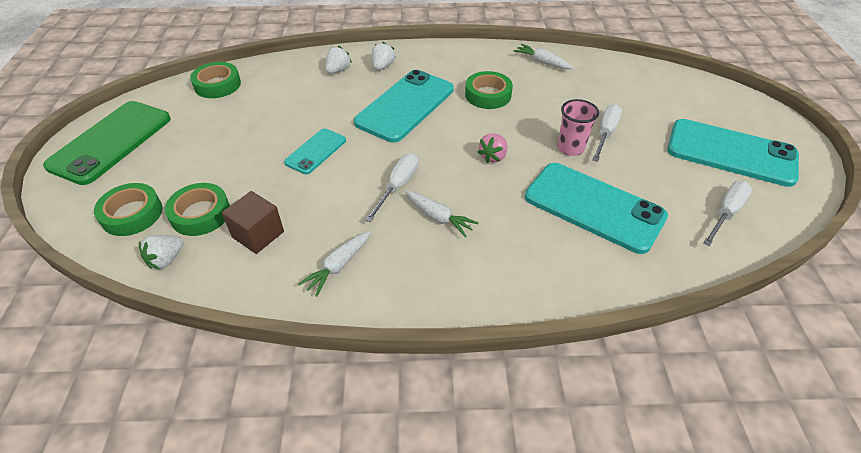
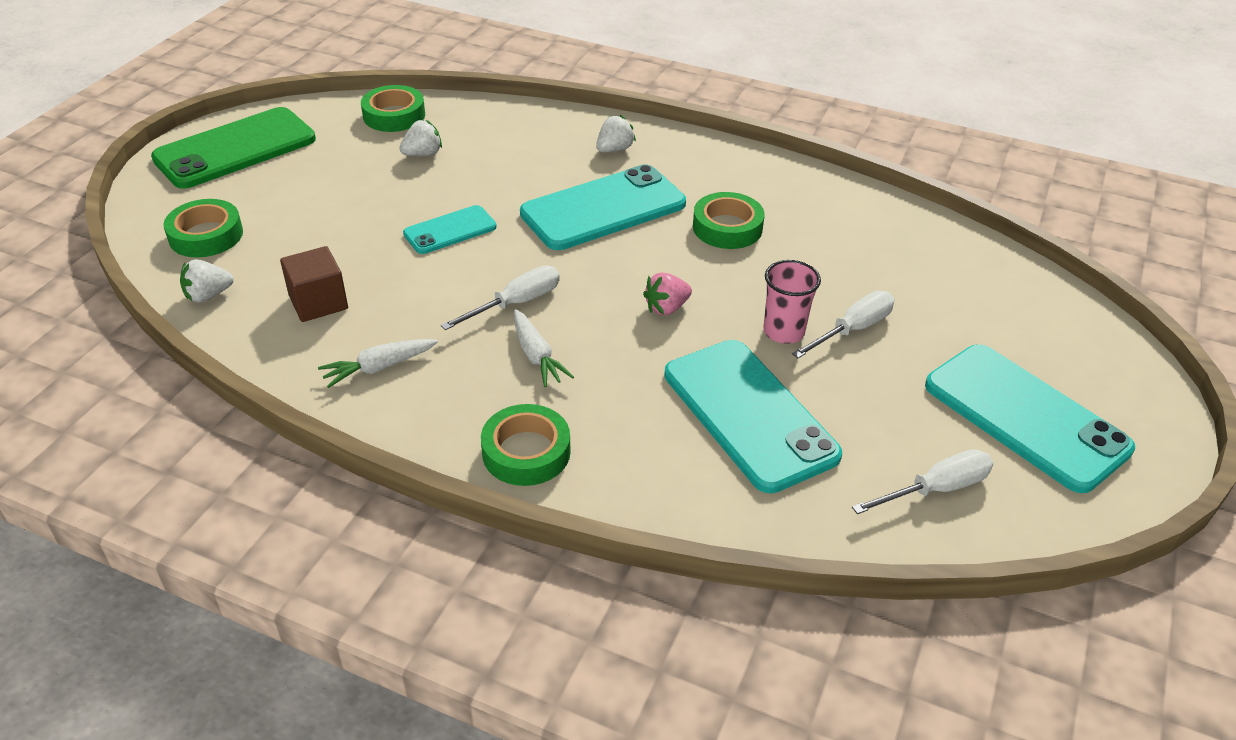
camera: 25 degrees right, 5 degrees down
green tape [165,183,230,236] -> green tape moved to [481,404,570,486]
white strawberry [325,46,352,74] -> white strawberry moved to [399,120,442,156]
white carrot [513,44,573,69] -> none

